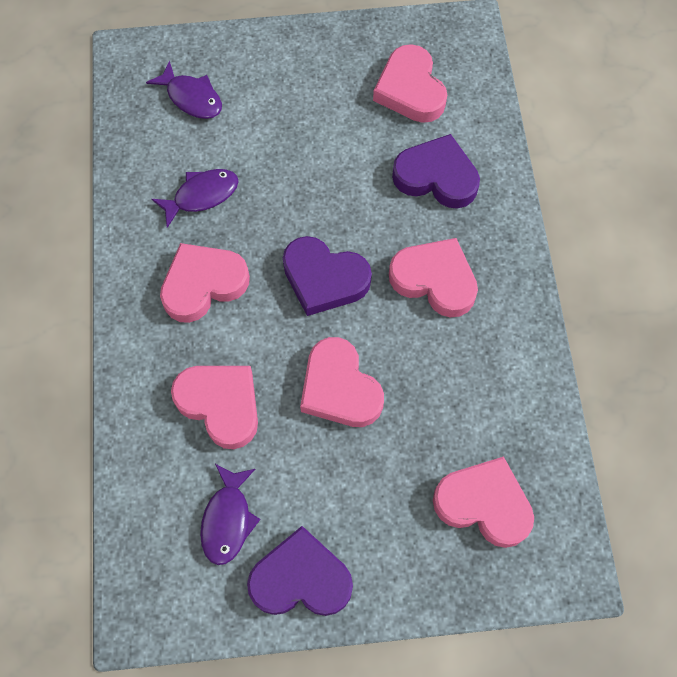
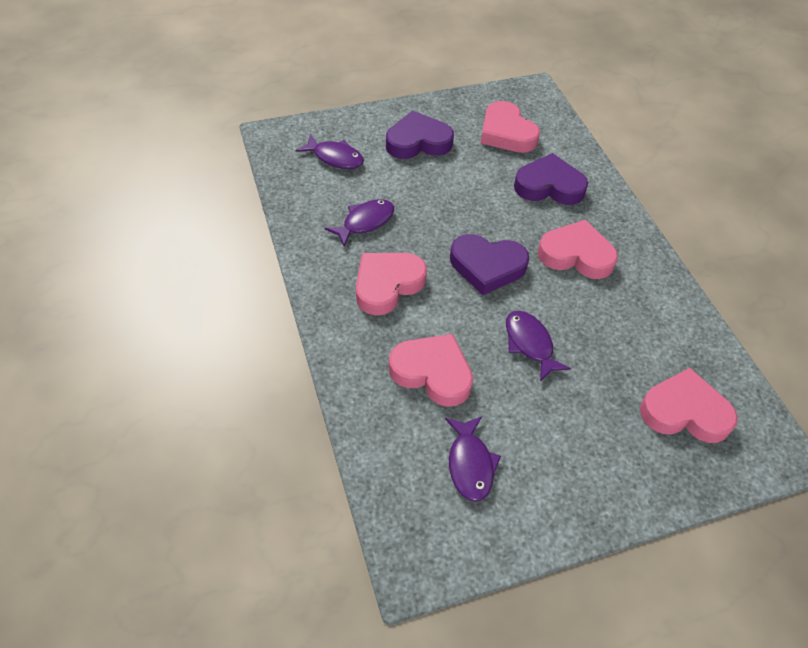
camera: 15 degrees left, 15 degrees down
purple heart [247,526,353,616] -> purple heart moved to [386,111,454,159]
pink heart [300,337,384,427] -> purple fish [506,311,571,382]

